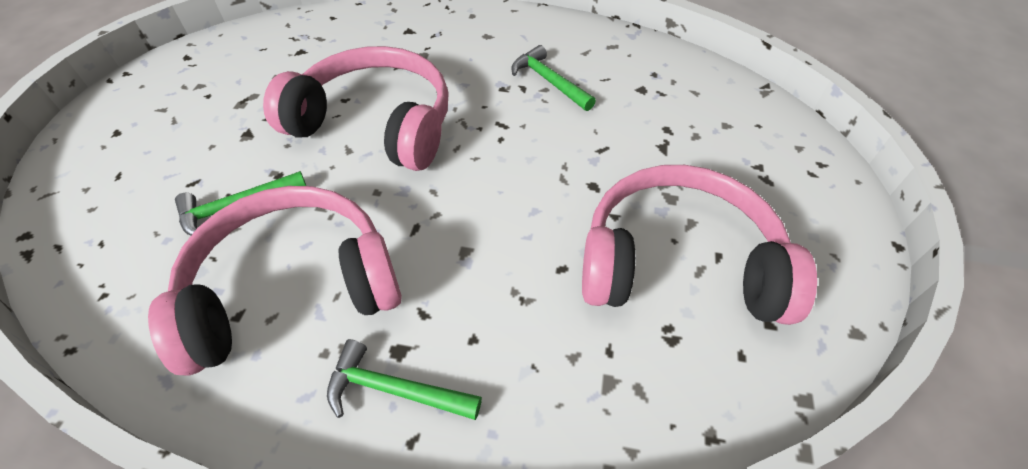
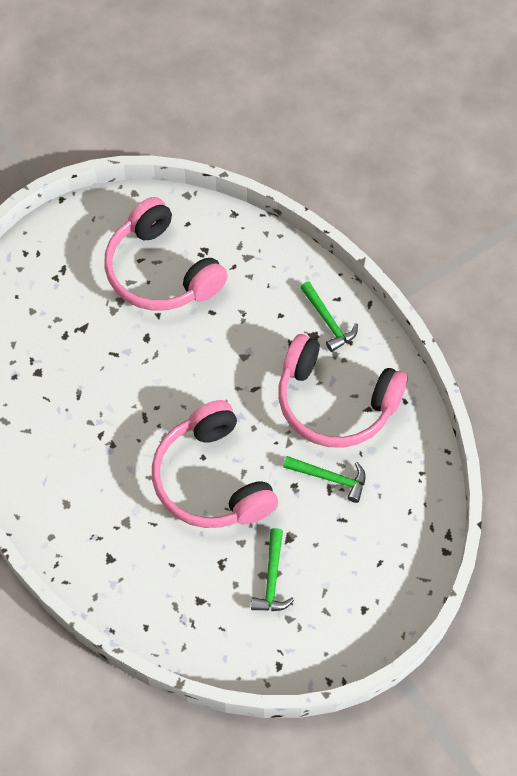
camera: 135 degrees left, 10 degrees up
green hammer [512,45,596,111] -> green hammer moved to [251,528,294,611]

